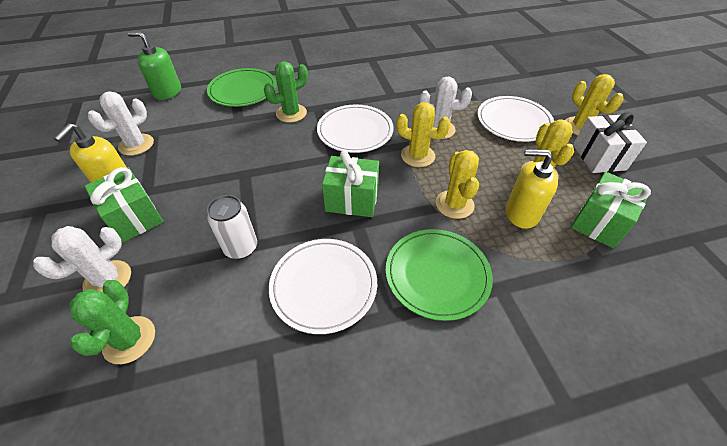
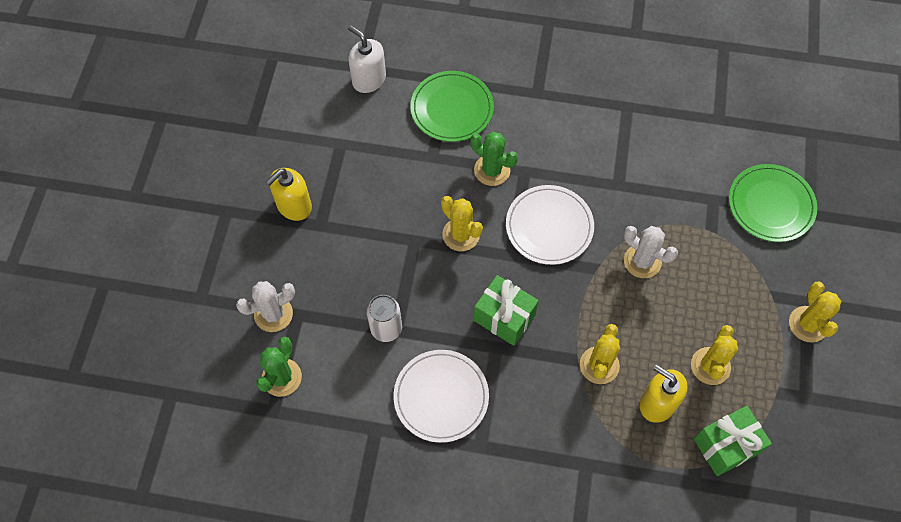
camera: 25 degrees right, 15 degrees up
green gift [84,167,163,243] -> none
white cactus [88,91,154,156] -> none
green soap dispenser [127,31,181,100] -> white soap dispenser [348,25,386,93]
green cactus [264,61,308,123] -> green cactus turned 45 degrees clockwise [471,132,518,186]
green plate [386,229,493,321] -> green plate moved to [729,164,817,242]
yellow cactus [396,102,451,167] -> yellow cactus moved to [441,196,483,251]
white plate [477,96,554,142] -> none
white gift [573,112,647,173] -> none

